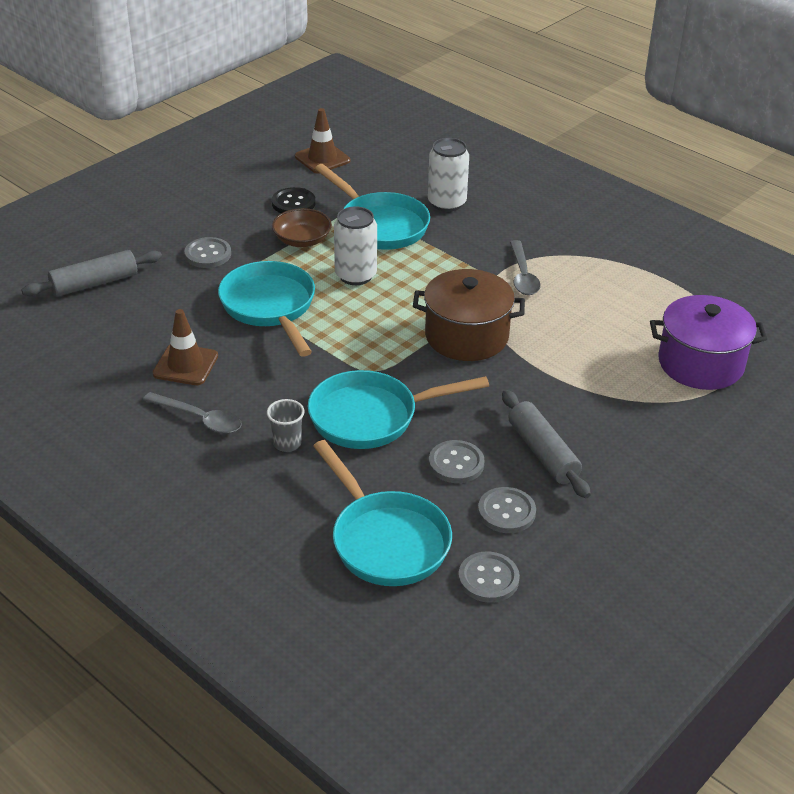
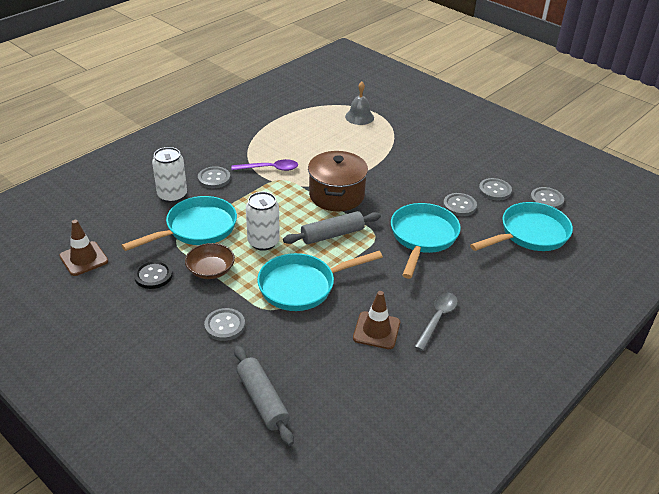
camera: 90 degrees left, 0 degrees up
grey cup [267,399,305,452] -> none
turquoise pan [308,370,489,449] -> turquoise pan turned 150 degrees counterclockwise [391,203,461,279]
grey rolling pin [502,390,591,498] -> grey rolling pin moved to [283,211,381,244]
grey spoon [510,240,541,295] -> purple spoon [232,159,298,171]
purple pot [650,295,767,390] -> grey bell [345,82,374,125]
none -> grey button [198,166,230,188]

